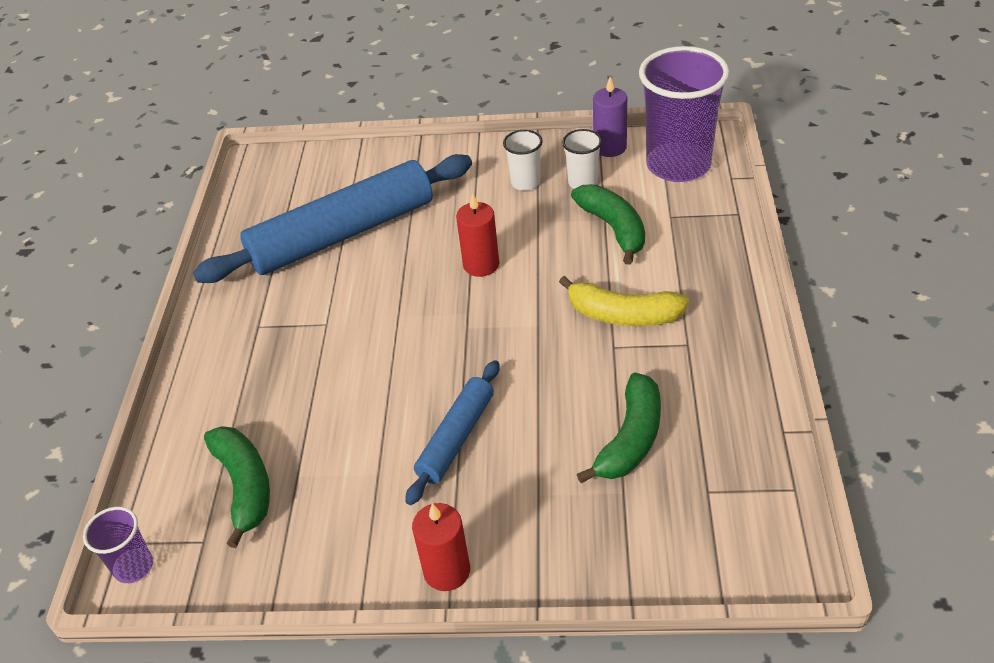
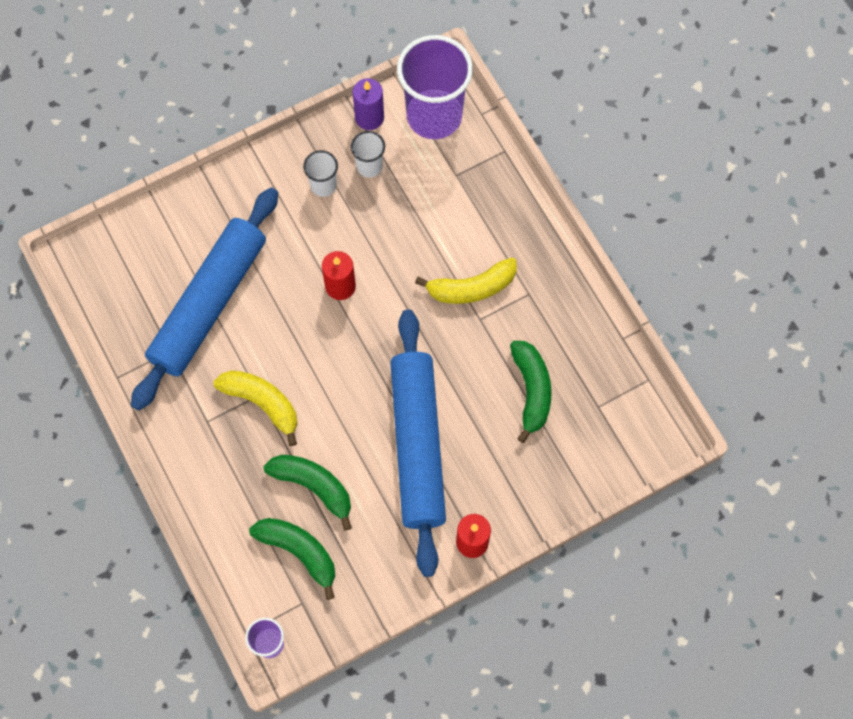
camera: 35 degrees left, 25 degrees up
blue rolling pin [405,360,500,505] -> blue rolling pin [390,310,446,577], size x1.93
green banana [571,184,645,265] -> green banana moved to [264,455,352,531]
none -> yellow banana [213,370,297,446]

